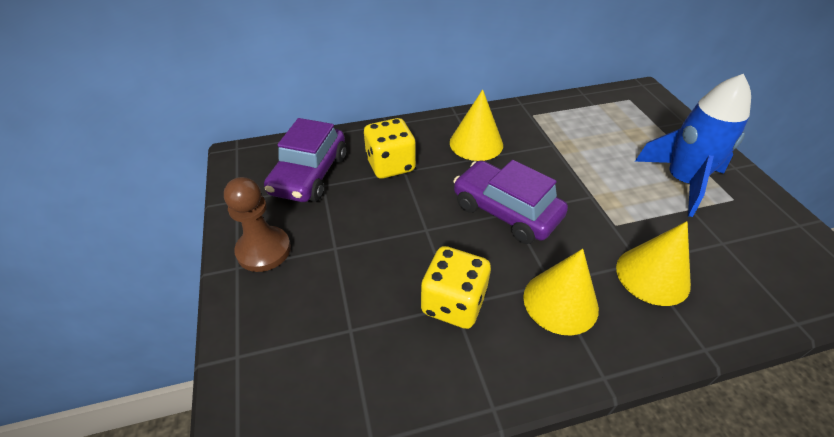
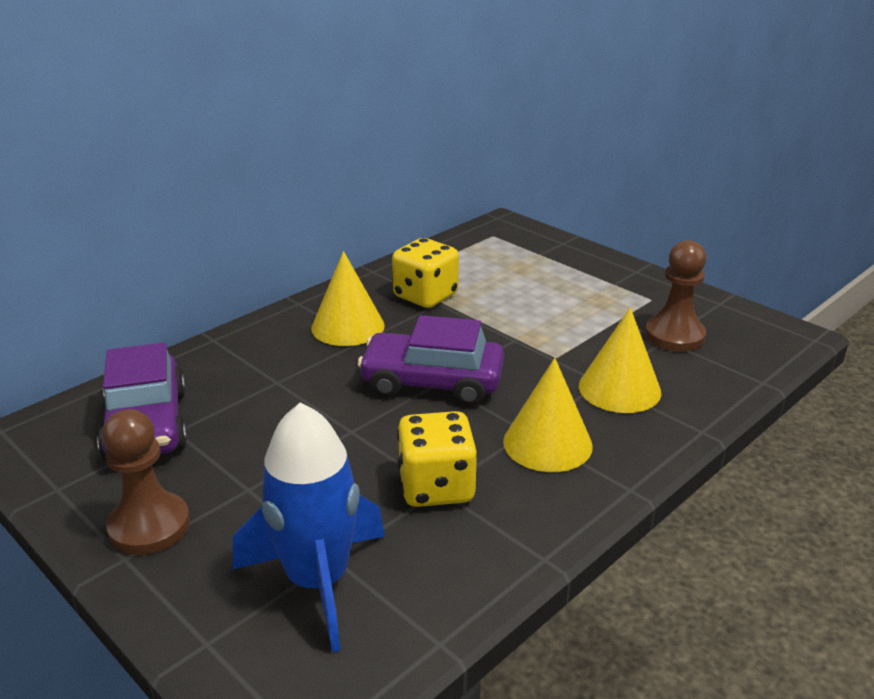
camera: 30 degrees left, 15 degrees down
yellow dice [364,118,416,179] -> yellow dice moved to [392,238,459,308]
blue rocket [635,74,751,217] -> blue rocket moved to [233,402,385,652]
none -> brown pawn [645,240,706,352]

